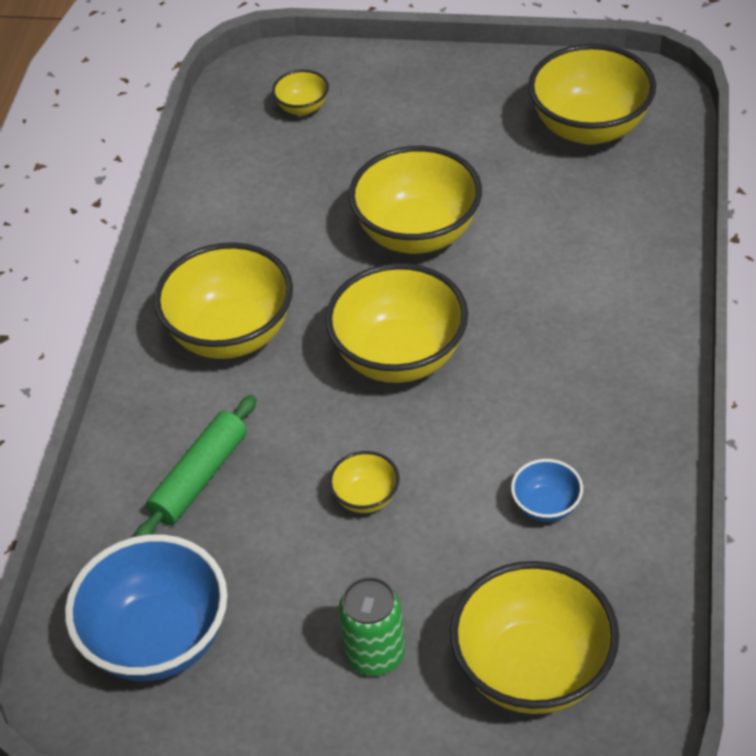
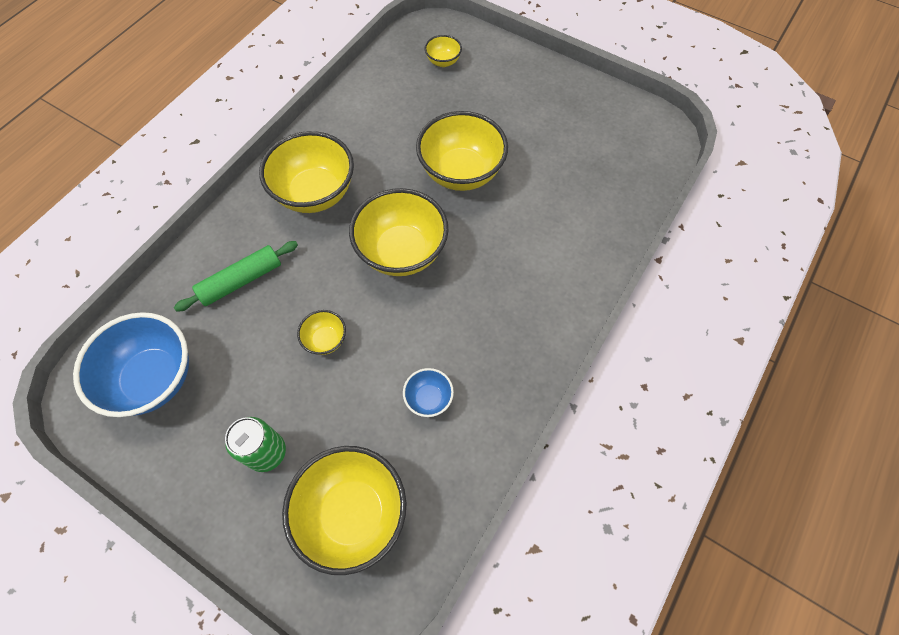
camera: 20 degrees right, 15 degrees up
yellow bowl [528,44,656,145] -> none

